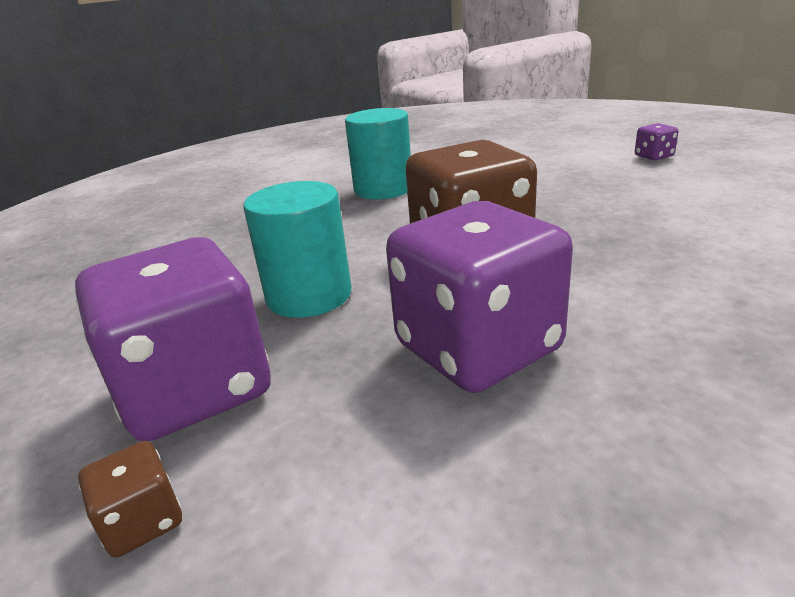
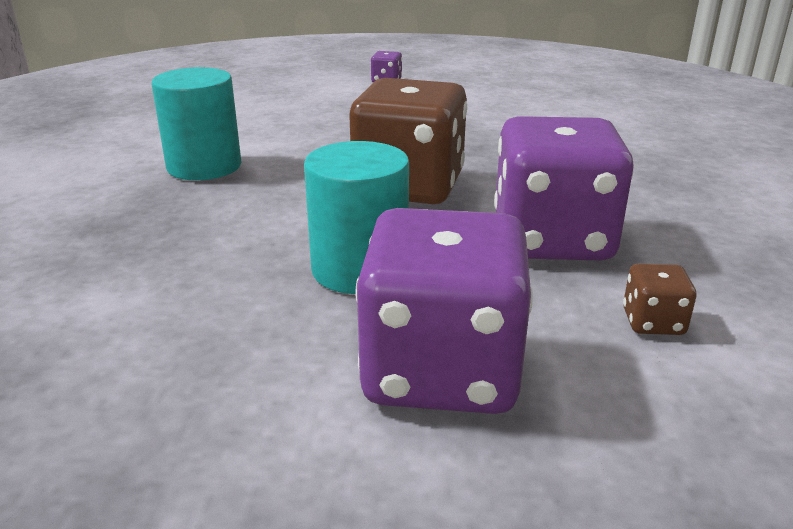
camera: 55 degrees left, 0 degrees up
brown dice [78,441,182,557] -> brown dice moved to [623,264,696,335]

